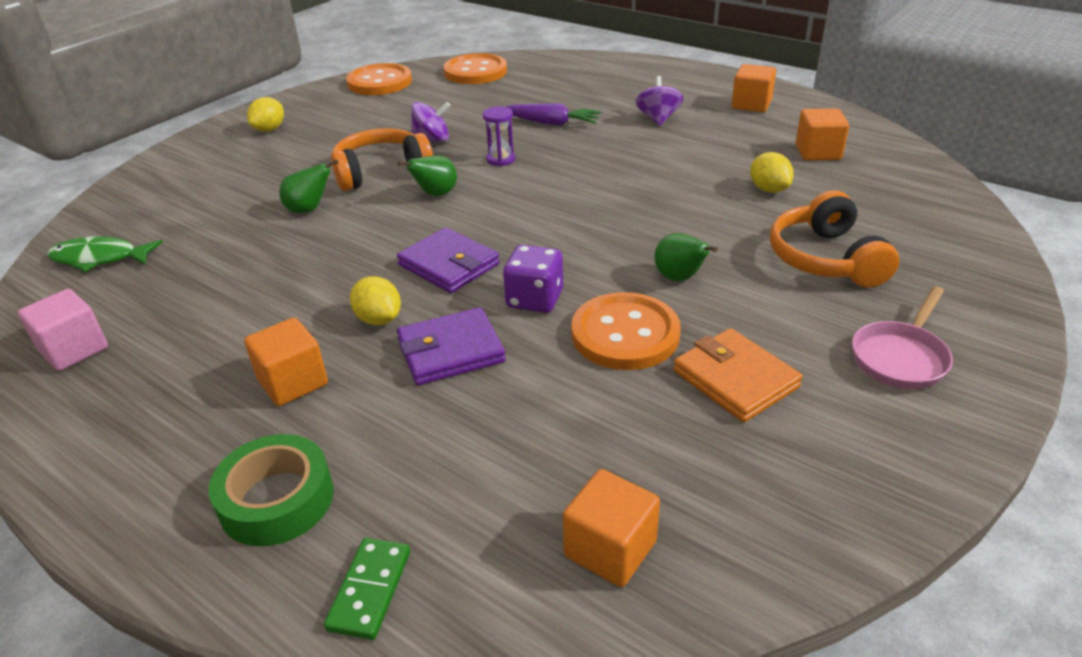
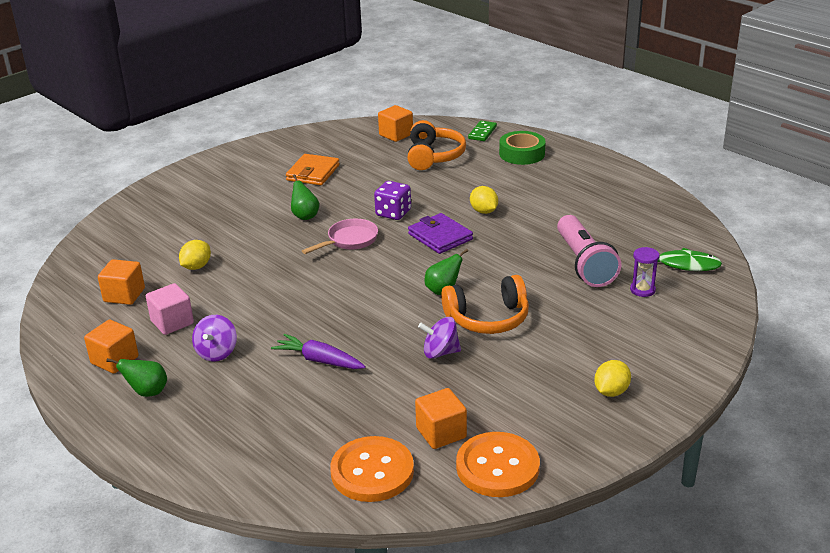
camera: 170 degrees left, 5 degrees down
pink cube [18,289,108,371] -> pink cube moved to [146,283,194,335]
orange cube [244,318,328,406] -> orange cube moved to [415,388,467,449]
green pear [279,159,339,213] -> green pear moved to [106,358,167,397]
purple wallet [397,307,506,385] -> none
purple hourglass [483,106,515,166] -> purple hourglass moved to [630,247,660,297]
orange button [571,292,681,370] -> none
orange wallet [673,328,803,422] -> orange wallet turned 45 degrees clockwise [286,154,340,185]
yellow lemon [750,152,794,193] -> yellow lemon turned 45 degrees clockwise [179,240,211,270]
orange headphones [770,190,899,288] -> orange headphones moved to [407,120,466,170]
pink pan [852,286,953,389] -> pink pan moved to [302,219,378,254]
none -> pink flashlight [557,215,621,287]

